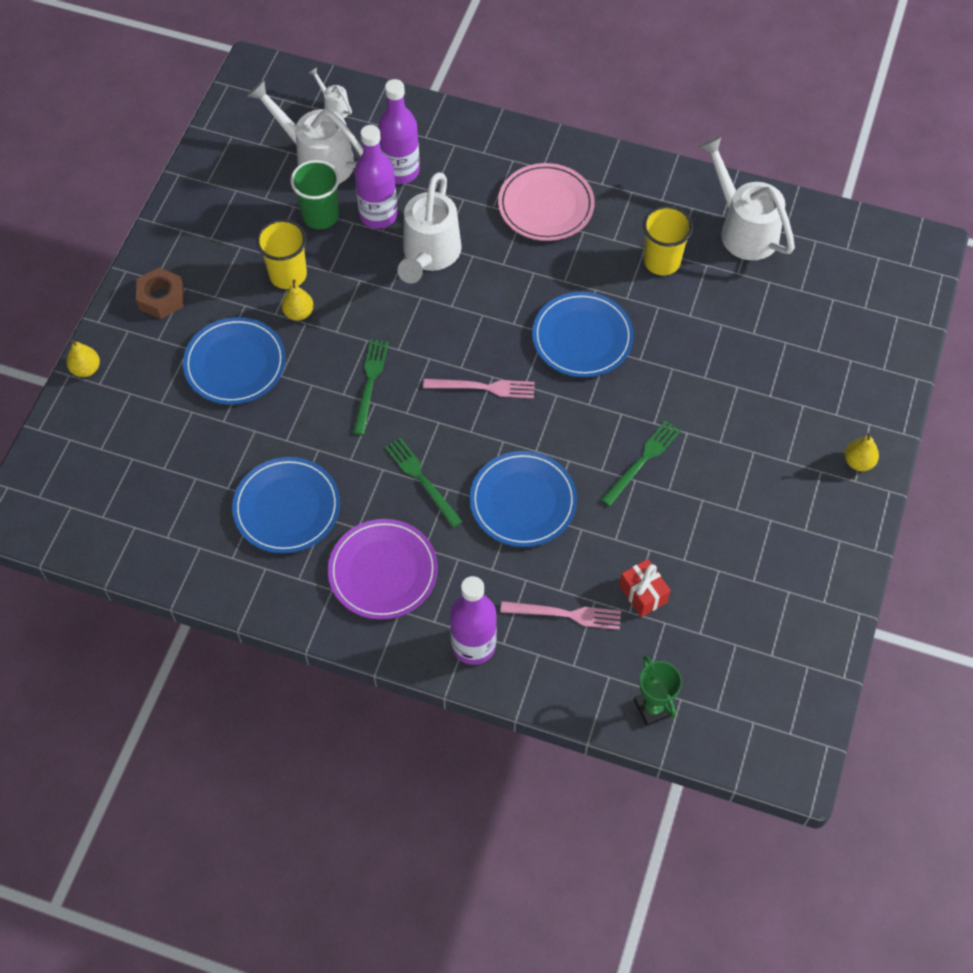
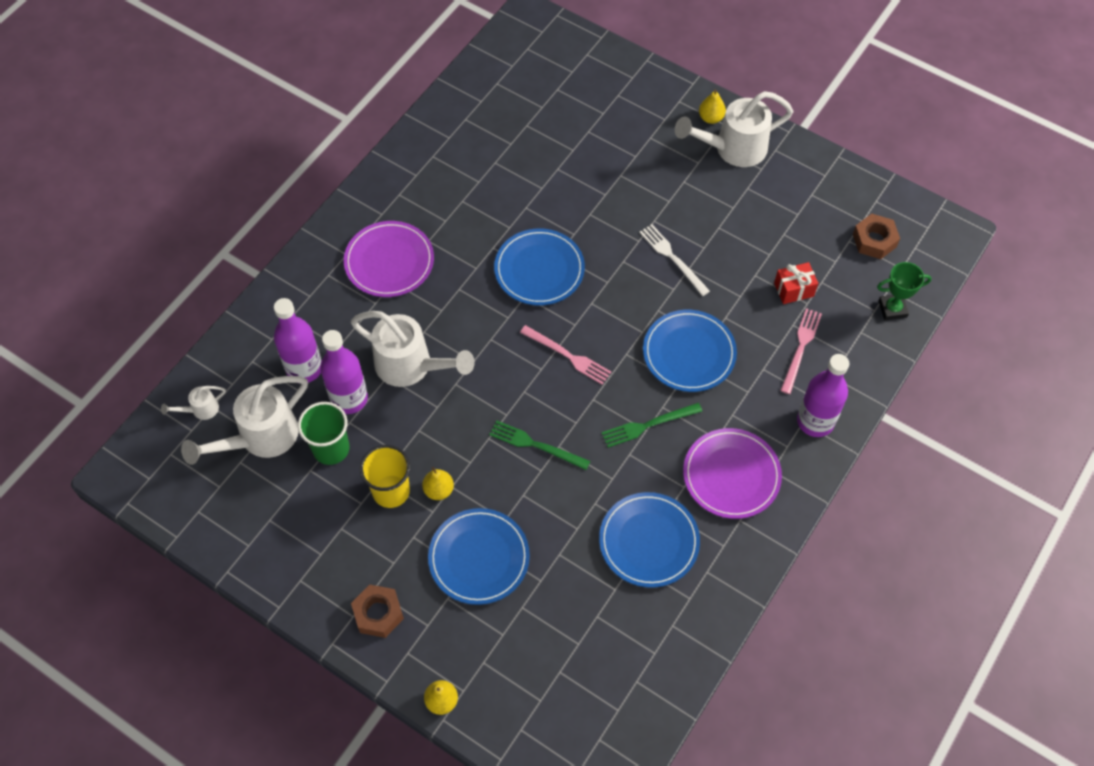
camera: 75 degrees left, 0 degrees up
pink fork [423,379,535,399] -> pink fork turned 105 degrees clockwise [520,325,611,384]
pink plate [498,163,595,241] -> purple plate [344,221,434,297]
green fork [601,420,681,506] -> white fork [639,224,710,296]
yellow cup [643,206,693,275] -> none
white watering can [699,136,795,260] -> white watering can moved to [675,91,793,167]
none -> brown nut [853,214,900,259]

